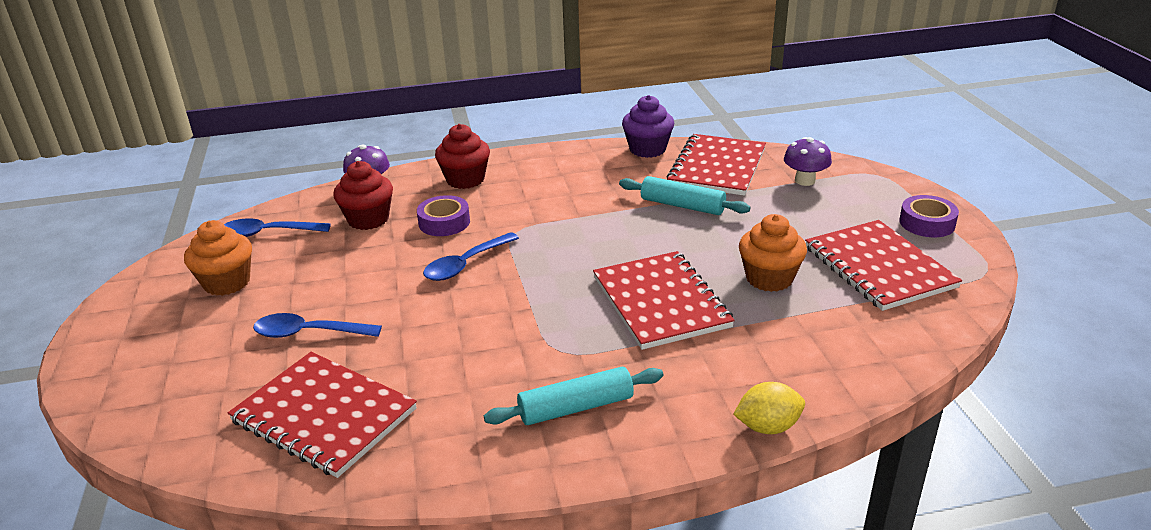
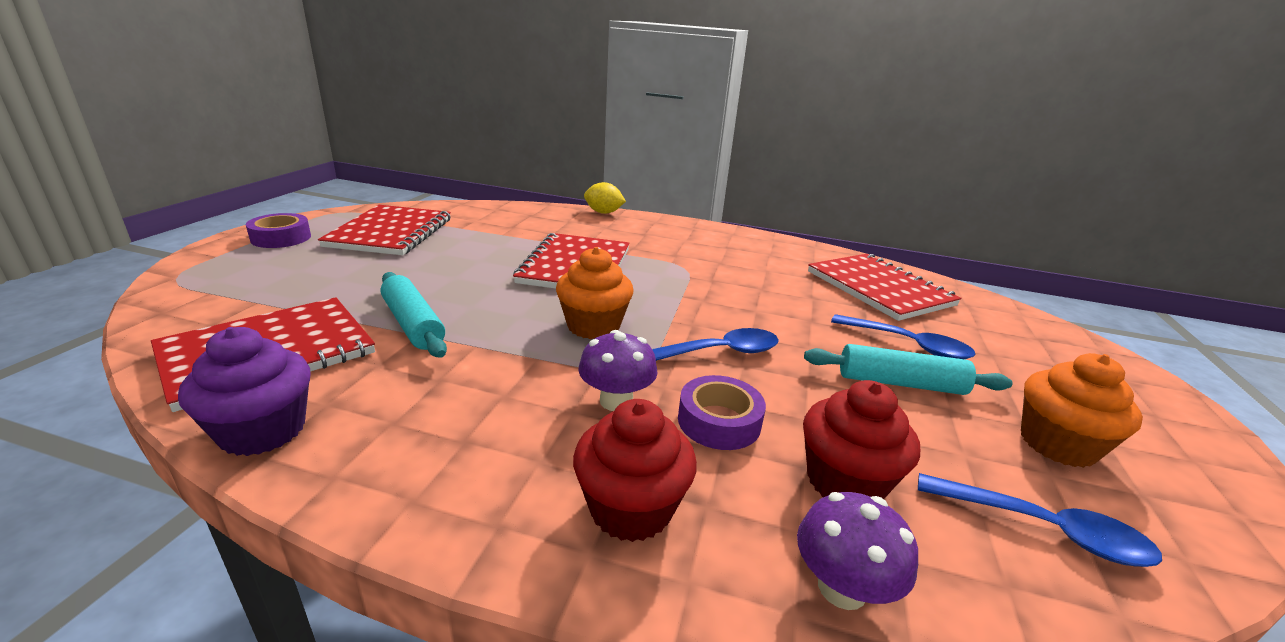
camera: 155 degrees left, 5 degrees down
turquoise rolling pin [484,367,663,425] -> turquoise rolling pin moved to [804,344,1013,395]
orange cupcake [739,214,807,292] -> orange cupcake moved to [556,247,633,339]
purple mushroom [784,137,832,186] -> purple mushroom moved to [578,330,658,411]

